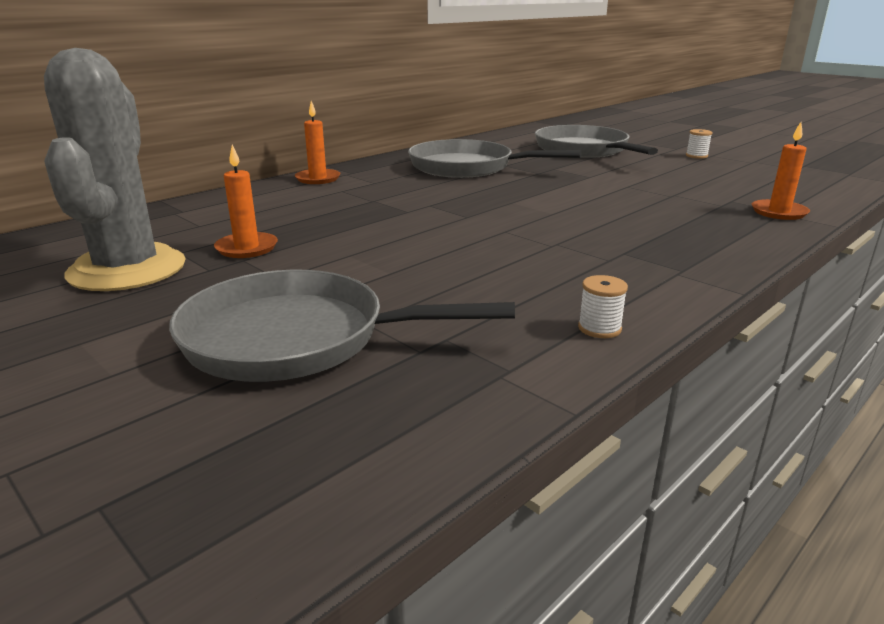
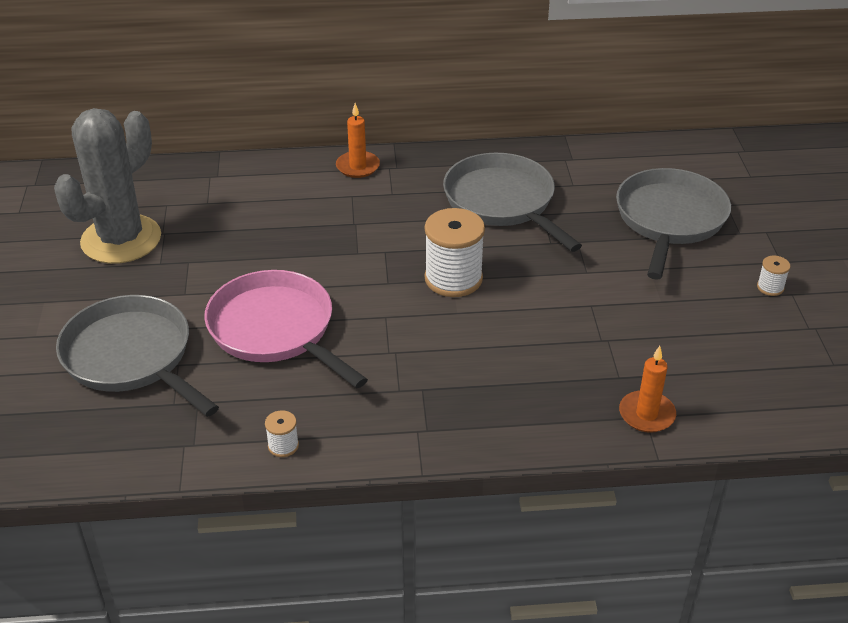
camera: 40 degrees right, 15 degrees up
orange candle [214,145,278,258] -> none
none -> pink pan [204,270,368,388]
none -> white spool [425,208,485,297]

